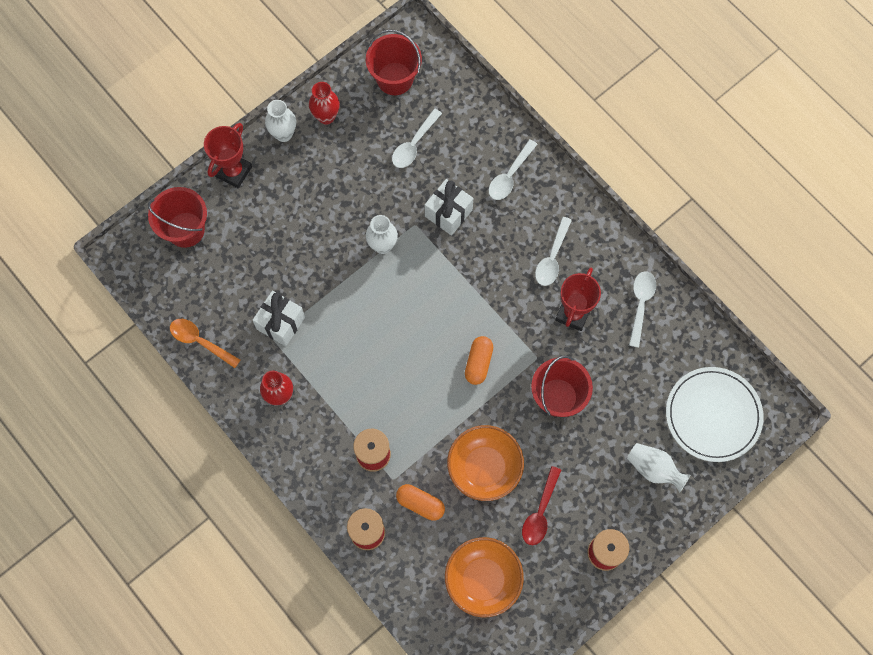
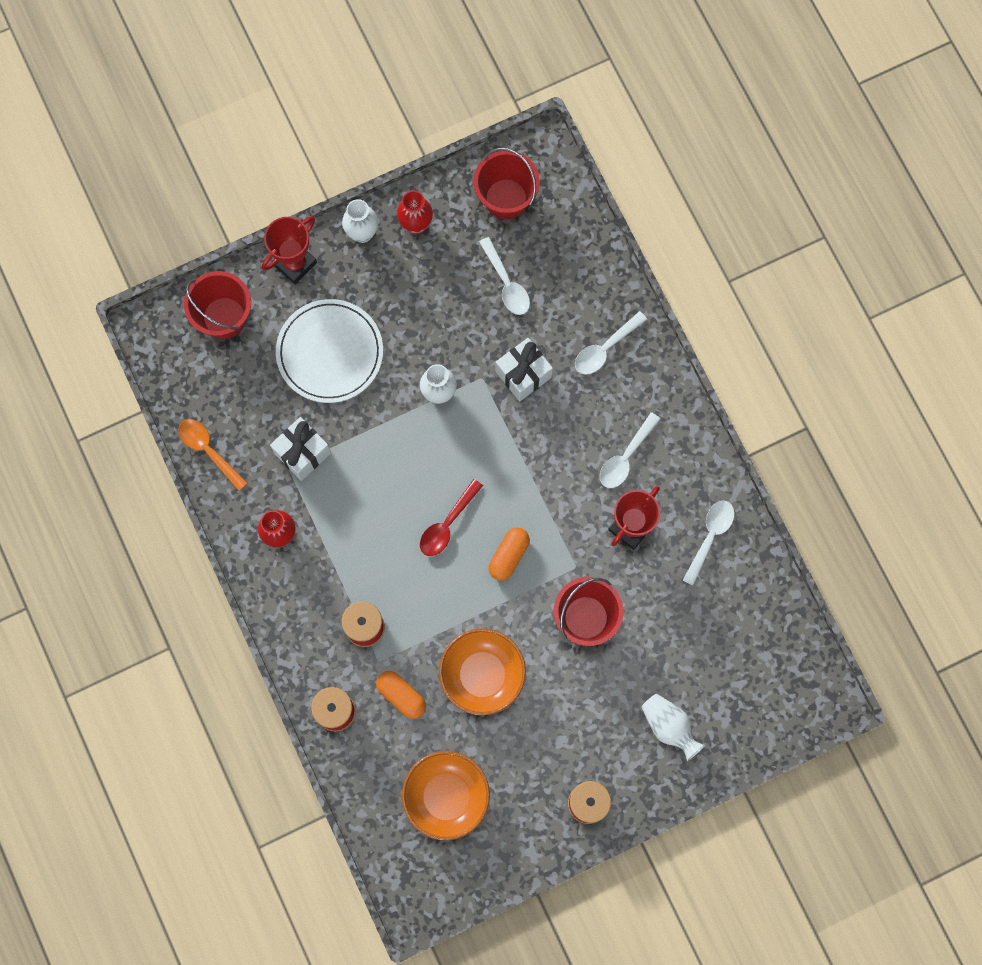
camera: 15 degrees right, 5 degrees up
white spoon [392,109,442,168] -> white spoon turned 75 degrees counterclockwise [479,237,530,315]
red spoon [522,466,561,545] -> red spoon moved to [420,479,483,556]
white plate [666,367,764,462] -> white plate moved to [276,299,383,403]

